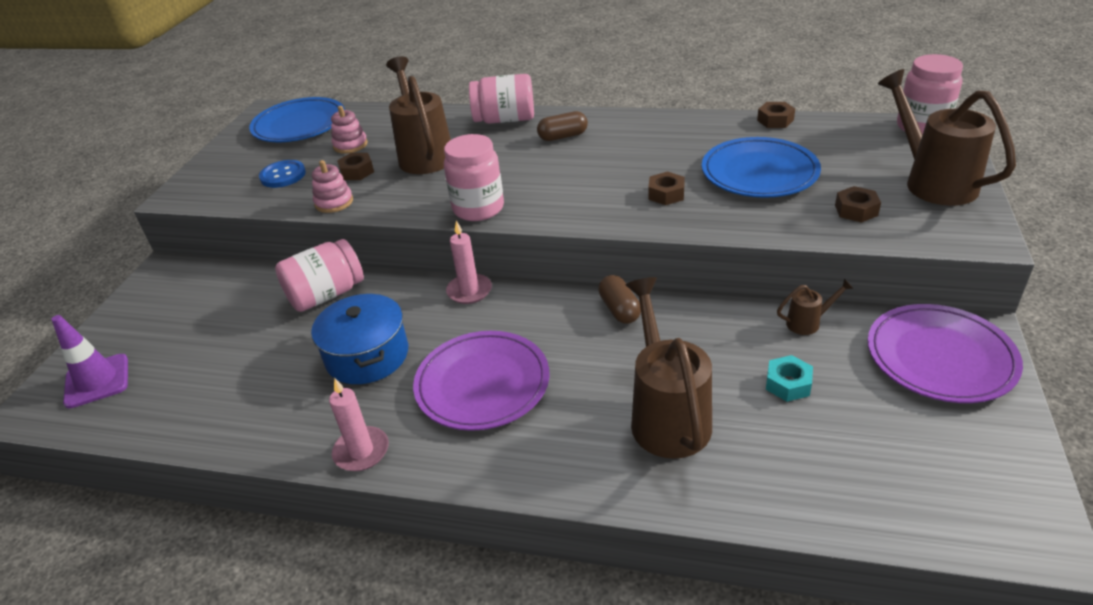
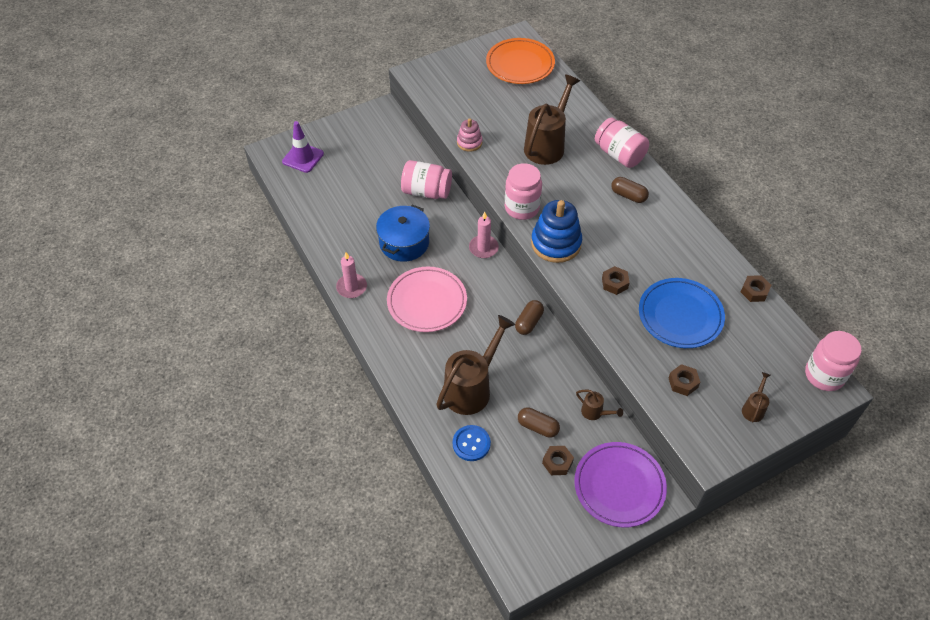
camera: 45 degrees right, 15 degrees up
blue plate [249,97,345,142] -> orange plate [486,38,555,84]
blue button [259,160,306,188] -> blue button moved to [453,425,491,461]
pink stacking toy [331,106,368,154] -> none
brown nut [337,153,374,180] -> brown nut moved to [542,446,574,475]
purple plate [413,331,549,431] -> pink plate [387,267,467,332]
turquoise nut [766,355,813,402] -> brown capsule [518,407,560,438]
brown watering can [878,69,1016,206] -> brown watering can [742,372,770,422], size x0.45
none -> blue stacking toy [531,200,582,263]

